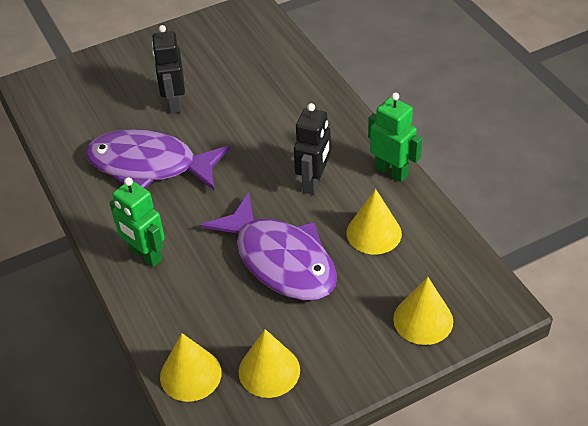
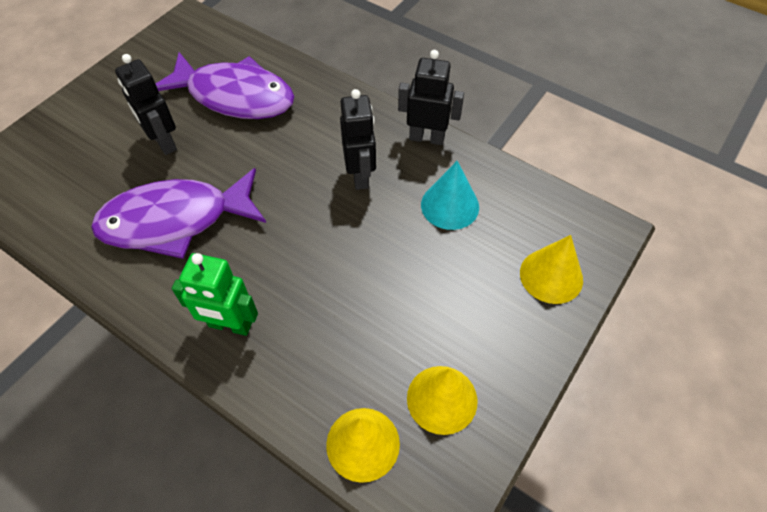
camera: 30 degrees left, 10 degrees up
purple fish [201,193,337,301] -> purple fish moved to [156,52,295,119]
yellow cone [346,189,402,255] -> turquoise cone [421,161,479,230]
green robot [368,92,422,182] -> black robot [398,50,464,145]

